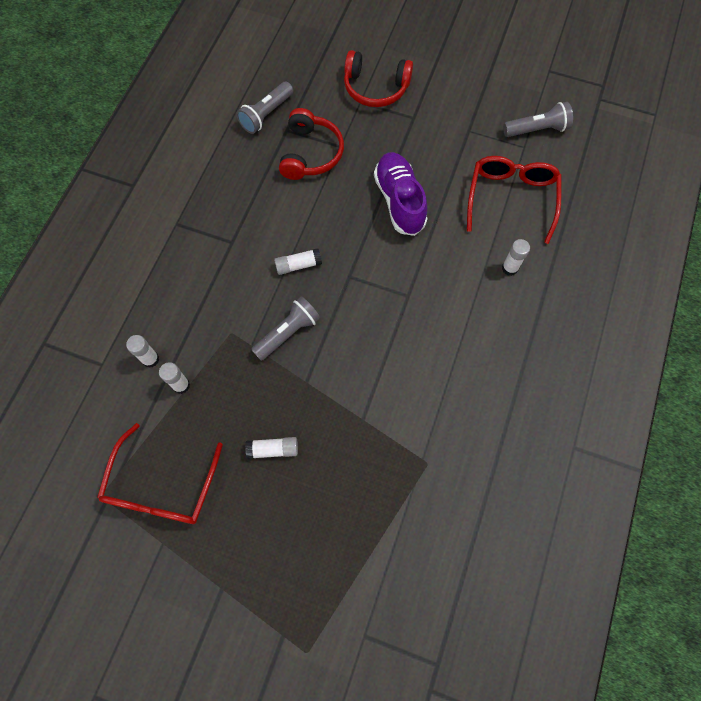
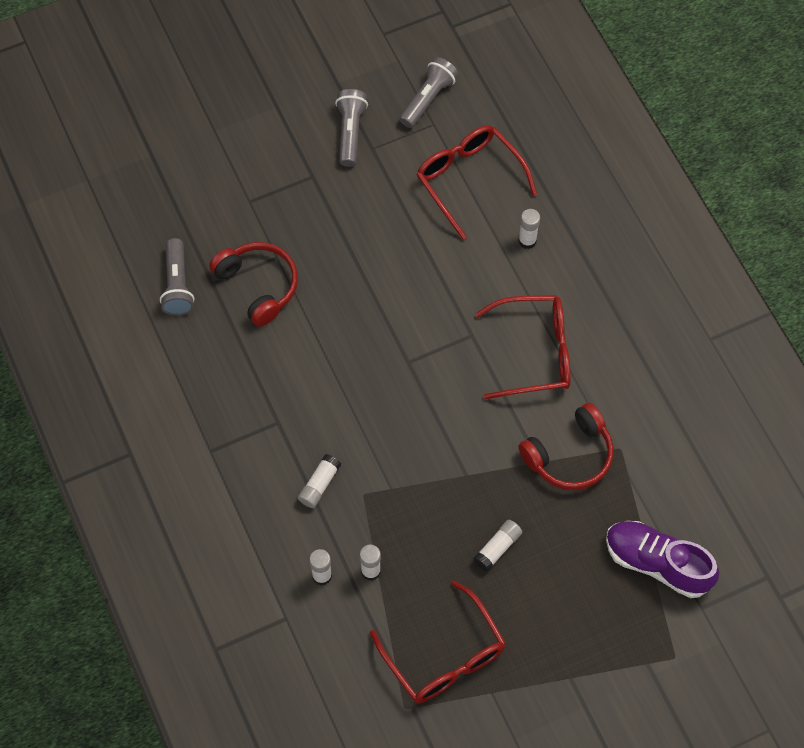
camera: 45 degrees left, 5 degrees down
grey flashlight [251,296,320,361] -> grey flashlight moved to [335,89,368,167]
white glue stick [274,248,322,275] -> white glue stick moved to [298,454,341,508]
red headphones [344,50,413,107] -> red headphones moved to [519,403,614,490]
purple shoe [374,152,428,236] -> purple shoe moved to [606,521,719,598]
none -> red glasses [475,295,571,399]

